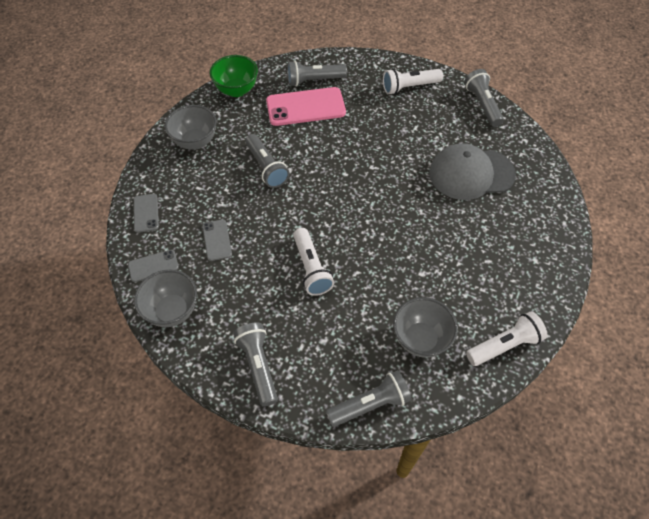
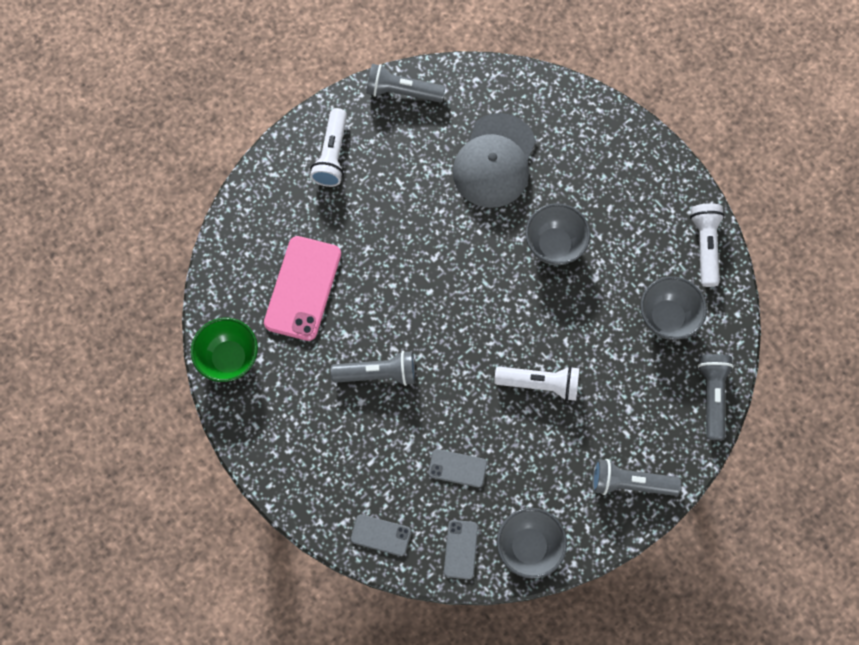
camera: 65 degrees left, 15 degrees up
grey bowl [165,105,217,150] -> grey bowl moved to [525,203,591,265]
grey flashlight [287,61,347,87] -> none

